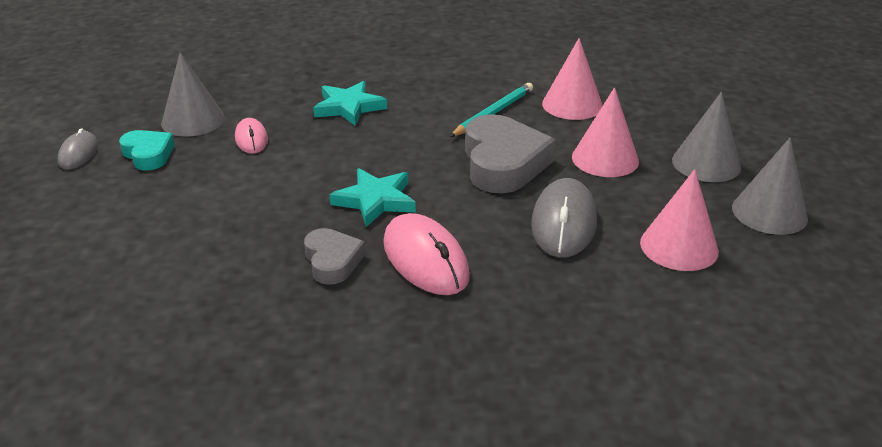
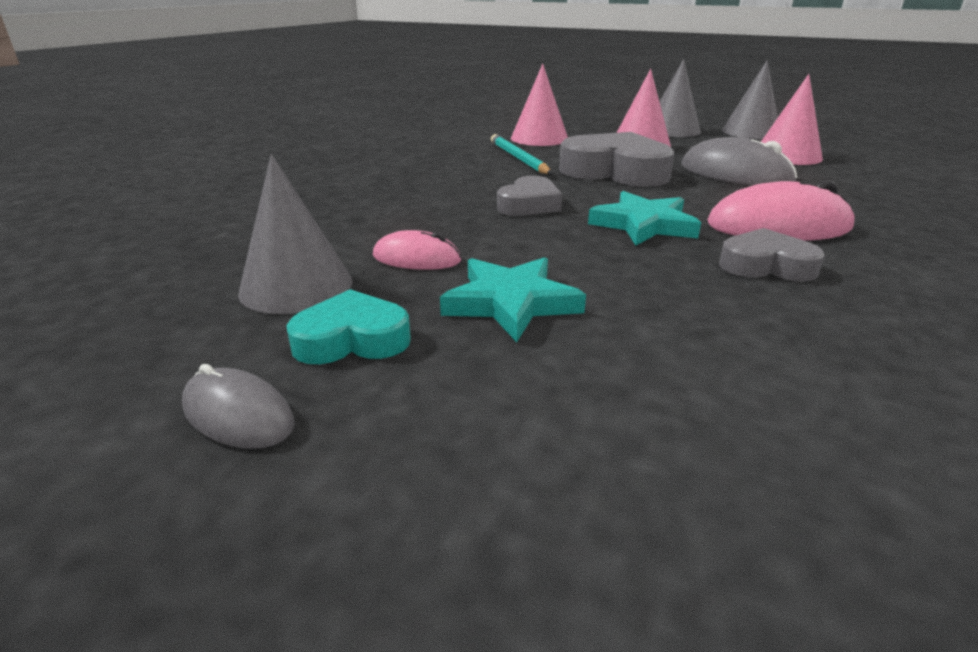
camera: 60 degrees left, 5 degrees down
turquoise star [313,81,387,126] -> turquoise star moved to [440,257,586,342]
none -> grey heart [497,176,562,216]

